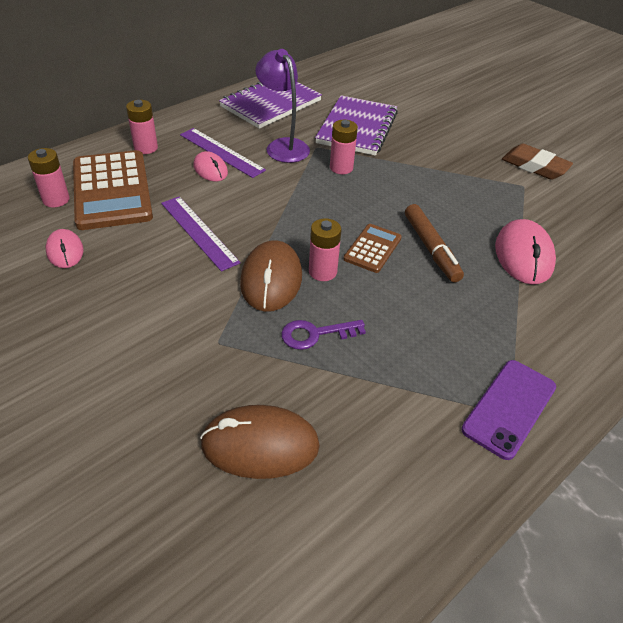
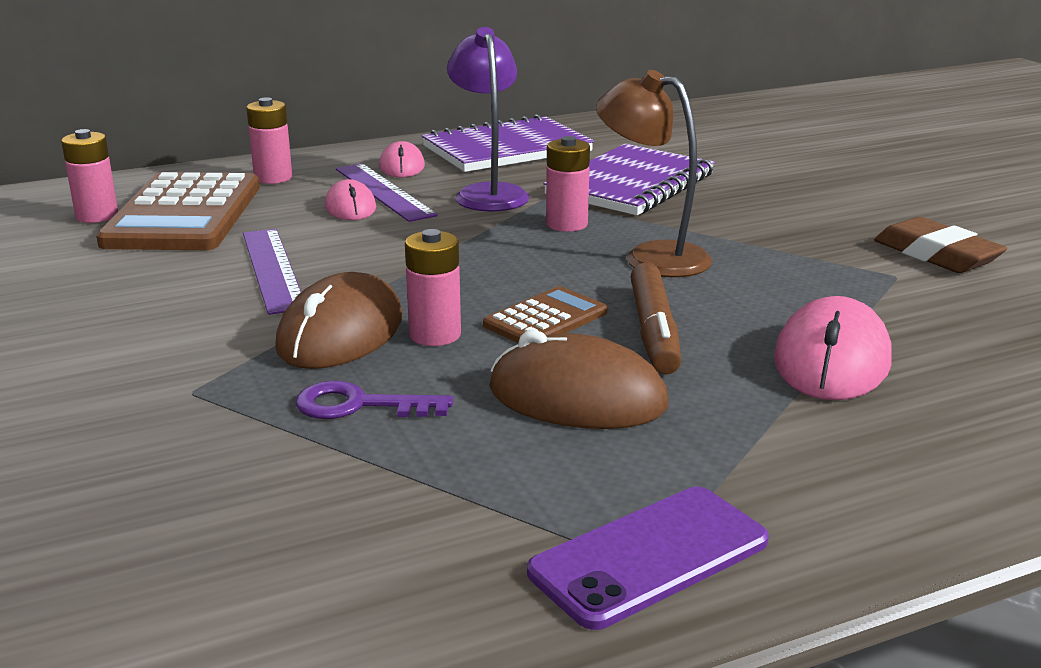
camera: 20 degrees right, 20 degrees down
pink mouse [46,229,84,268] -> pink mouse moved to [379,141,425,177]
brown mouse [200,405,320,479] -> brown mouse moved to [489,330,668,429]
none -> brown lamp [596,70,712,277]

